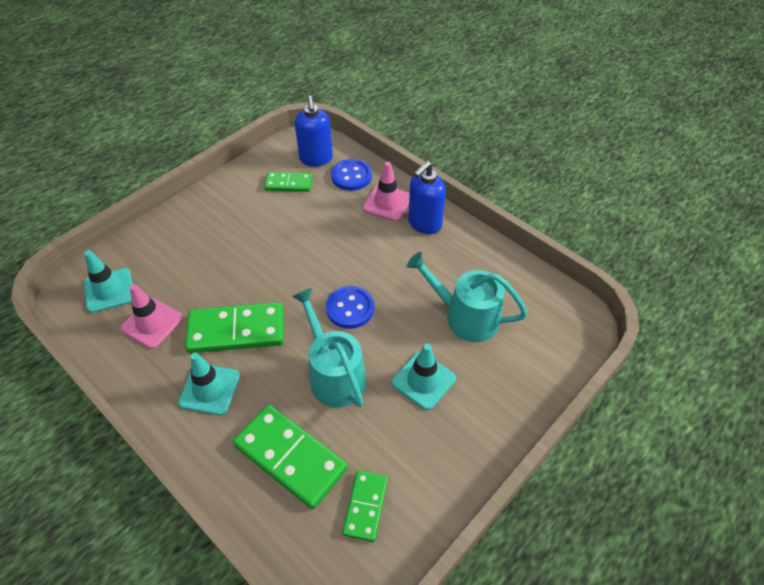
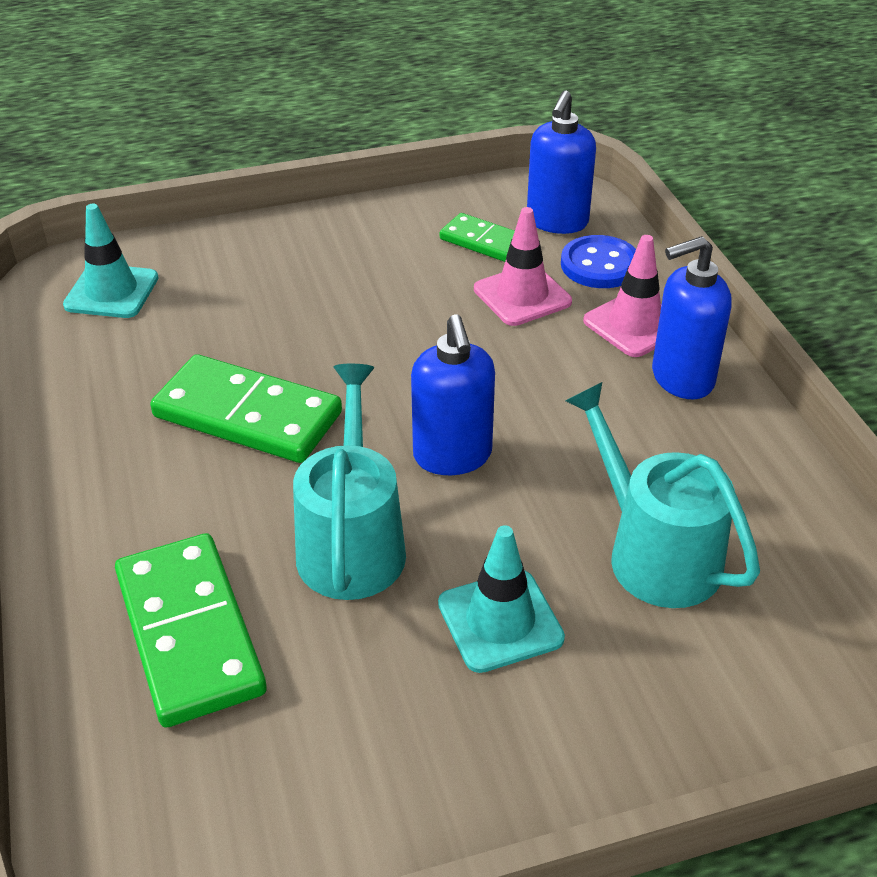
camera: 30 degrees right, 10 degrees down
pink traffic cone [120,284,183,349] -> pink traffic cone moved to [474,207,572,326]
turquoise traffic cone [178,353,240,415] -> none
blue button [326,286,374,329] -> blue soap dispenser [411,314,495,475]
green domino [342,470,388,542] -> none

